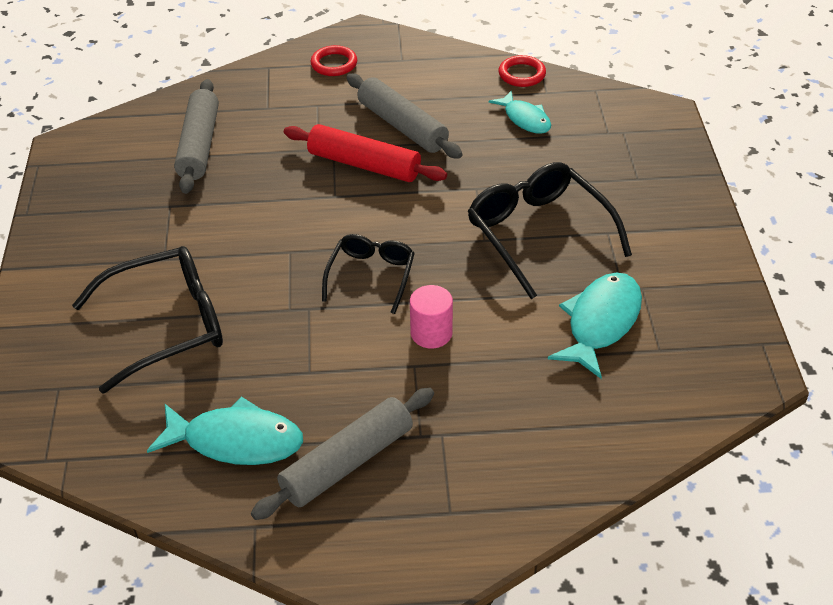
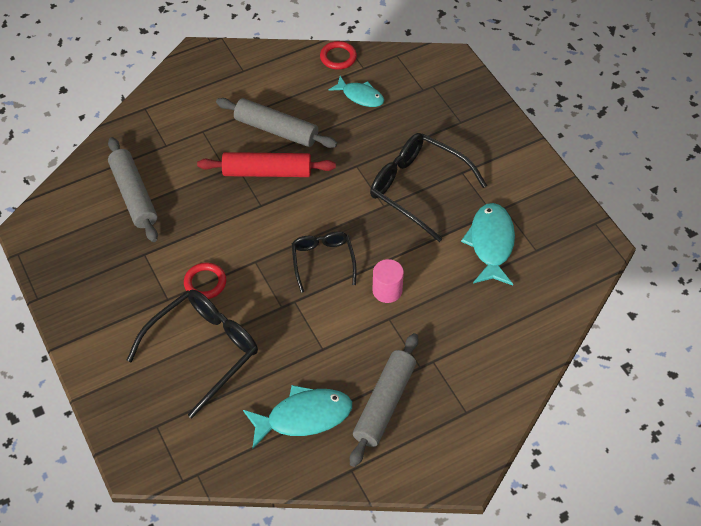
camera: 25 degrees left, 10 degrees up
red ring [311,45,357,76] -> red ring moved to [184,263,226,299]

